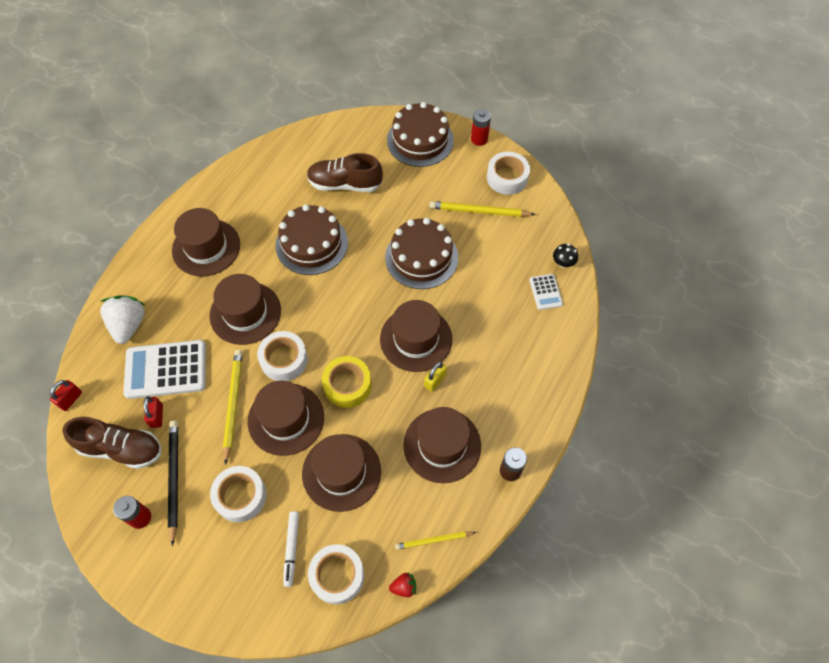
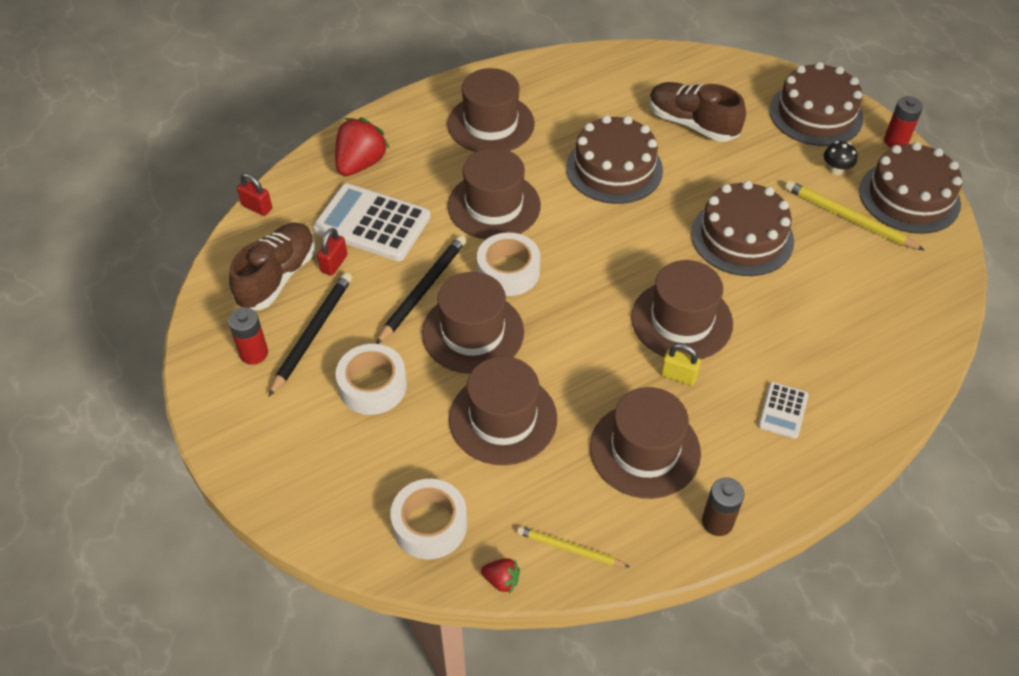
camera: 30 degrees right, 10 degrees down
red padlock [50,380,82,411] -> red padlock turned 60 degrees clockwise [237,173,272,216]
brown shoe [62,417,161,469] -> brown shoe turned 105 degrees counterclockwise [229,223,316,310]
white strawberry [100,295,145,344] -> red strawberry [335,118,389,176]
yellow pencil [223,350,243,465] -> black pencil [376,235,466,344]
white marker [283,511,299,587] -> none
yellow tape [322,356,372,408] -> none
yellow padlock [424,361,447,392] -> yellow padlock turned 45 degrees clockwise [661,343,701,386]
white tape [487,152,530,195] -> brown cake [859,142,962,234]
white calculator [529,274,563,310] -> white calculator moved to [758,382,809,439]
black mushroom [553,244,578,268] -> black mushroom moved to [824,141,858,175]

